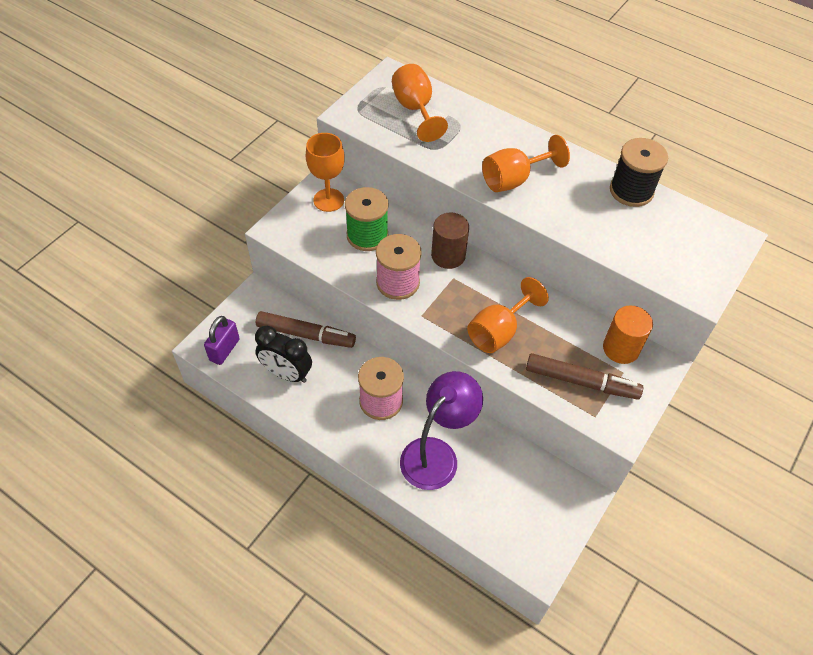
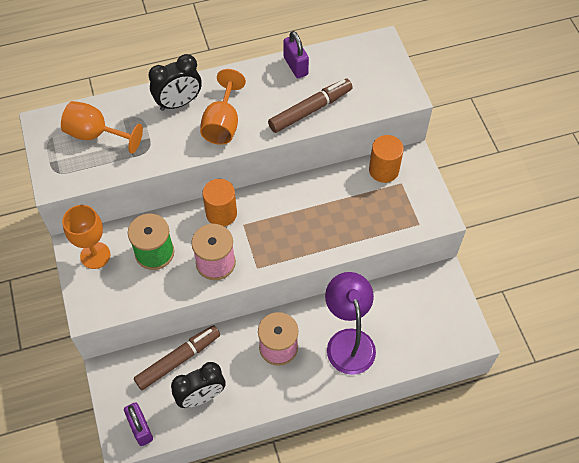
camera: 50 degrees left, 5 degrees up
brown cylinder [431,212,469,269] -> orange cylinder [202,179,237,226]
orange goblet [467,277,549,353] -> none
brown marker [526,353,643,400] -> brown marker moved to [268,79,353,133]
black spool [610,138,668,207] -> purple padlock [283,31,309,78]
none -> black clock [149,54,202,111]

